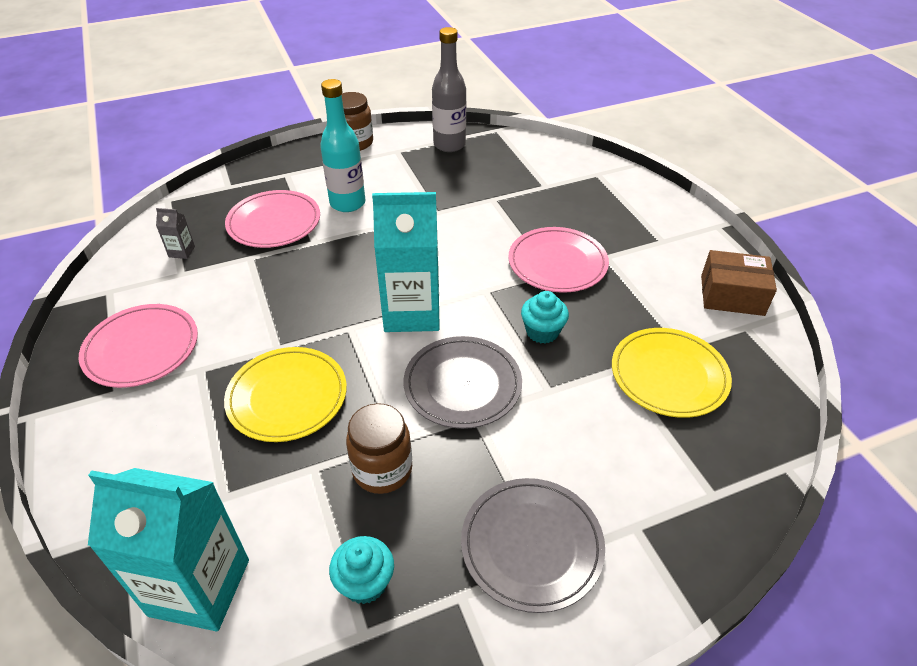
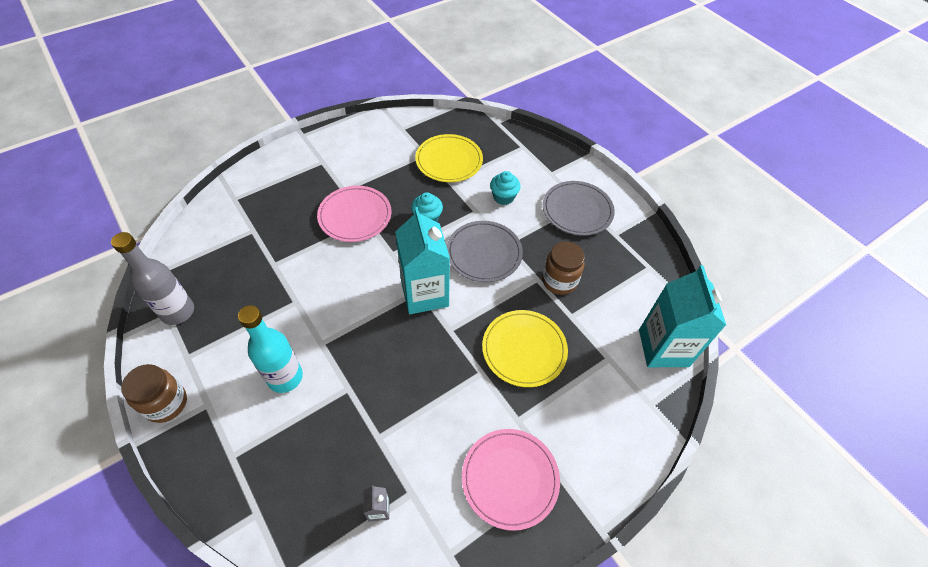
camera: 105 degrees left, 10 degrees up
pink plate [225,190,320,248] -> none
turquoise cupcake [329,536,394,604] -> turquoise cupcake moved to [490,171,521,205]
brown box [701,250,777,316] -> none

